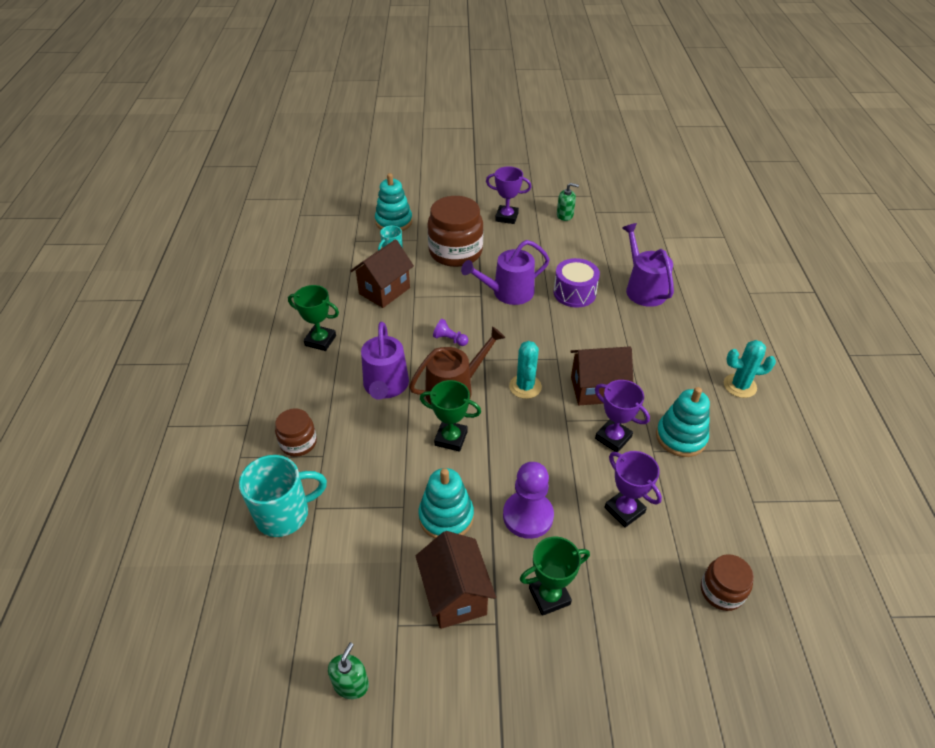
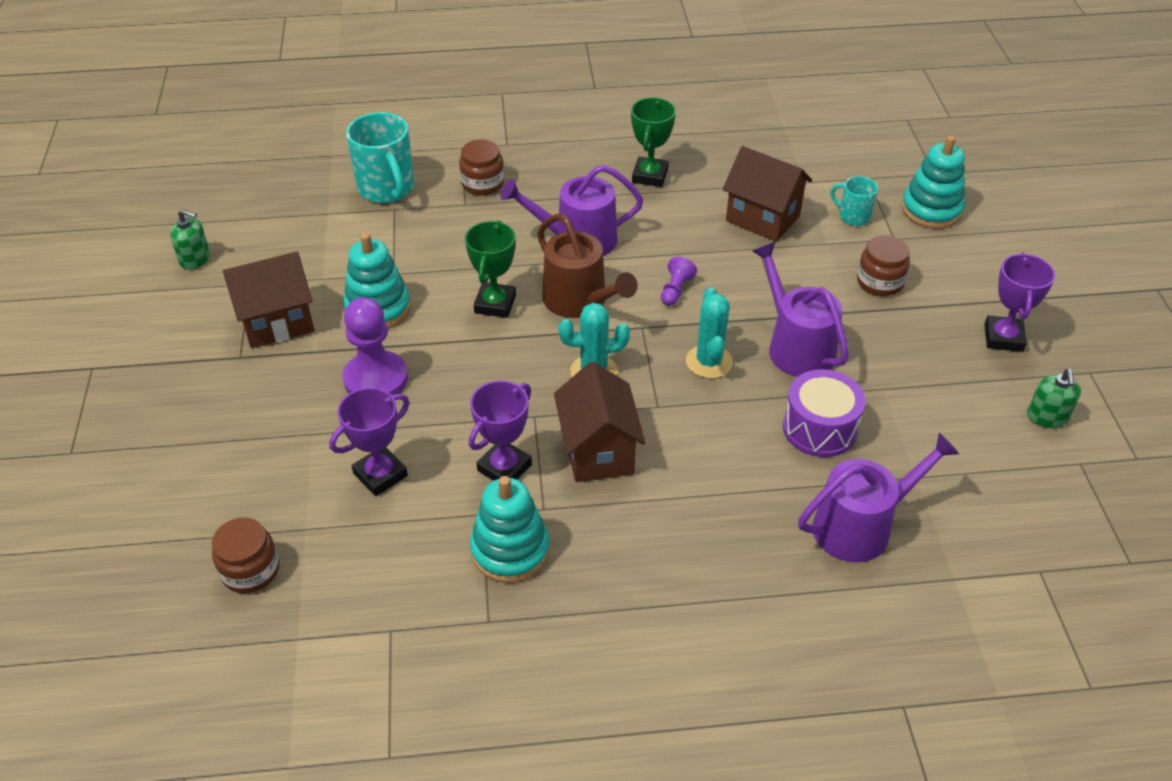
camera: 85 degrees right, 0 degrees up
brown jar [427,196,484,267] -> brown jar [857,235,910,296], size x0.53
green trophy [520,537,590,616] -> none
turquoise cactus [724,340,776,398] -> turquoise cactus moved to [686,287,733,378]

